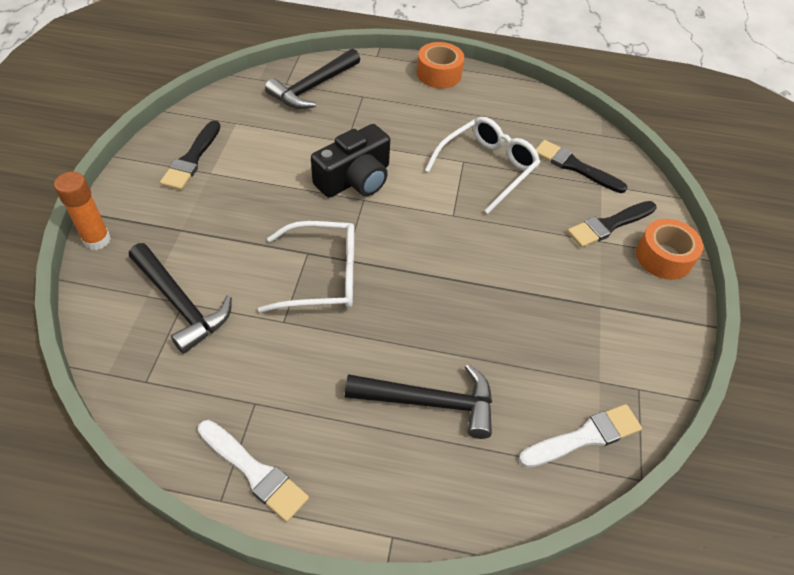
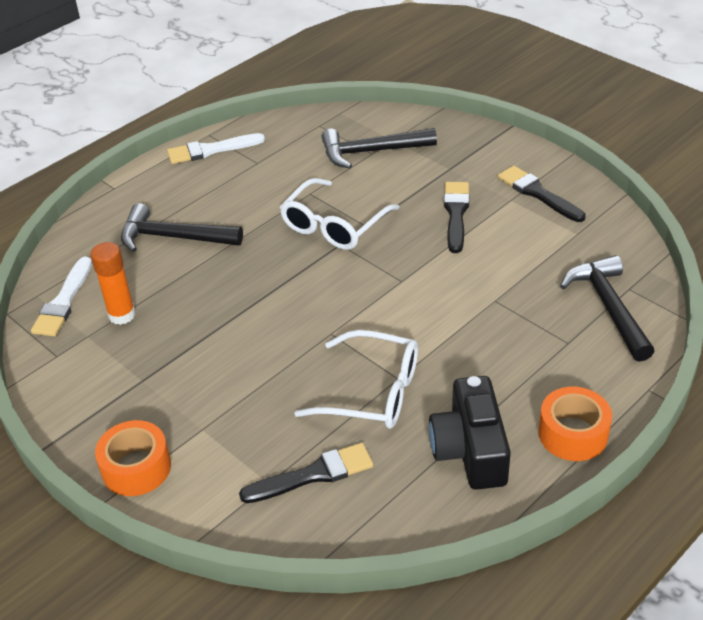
camera: 130 degrees right, 10 degrees down
orange glue stick [54,172,111,250] -> orange glue stick moved to [91,242,136,325]
black camera [311,124,390,198] -> black camera moved to [429,376,511,490]
black hammer [345,364,492,439] -> black hammer turned 60 degrees clockwise [121,203,243,252]
white glasses [425,117,541,213] -> white glasses turned 60 degrees counterclockwise [294,330,418,429]
black brush [567,201,656,248] -> black brush moved to [444,182,469,253]

